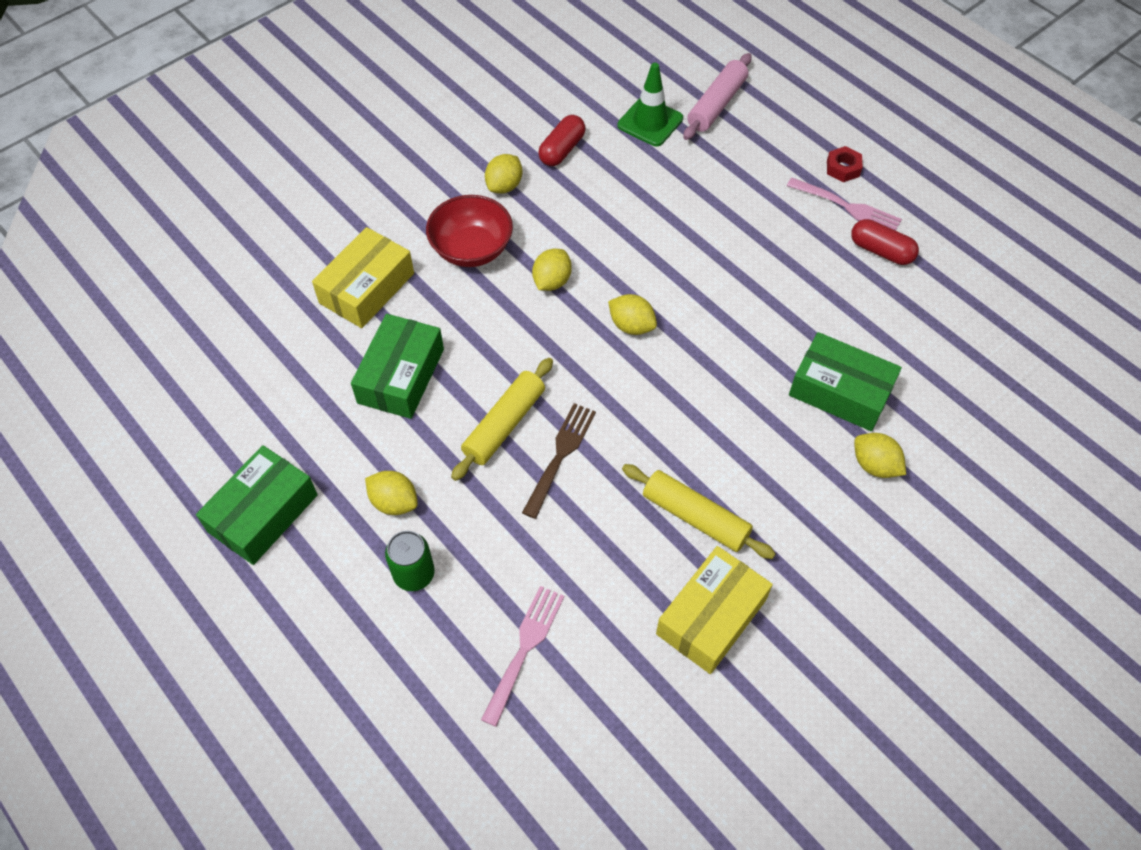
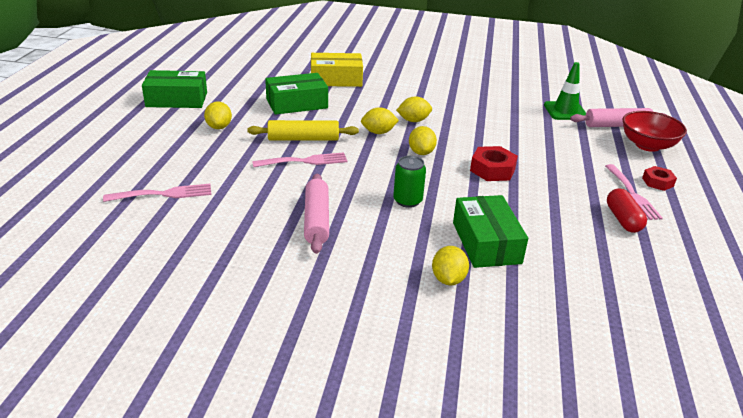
camera: 50 degrees right, 25 degrees down
green can [385,531,435,591] -> green can moved to [393,156,426,208]
red bowl [426,195,513,267] -> red bowl moved to [622,111,687,152]
yellow lemon [485,154,523,194] -> yellow lemon moved to [361,107,399,134]
brown fork [522,403,596,519] -> pink fork [252,152,347,168]
red capsule [538,115,585,166] -> none
yellow rolling pin [622,464,776,559] -> pink rolling pin [304,174,329,254]
yellow box [656,546,773,674] -> none
none -> red nut [470,146,518,181]

